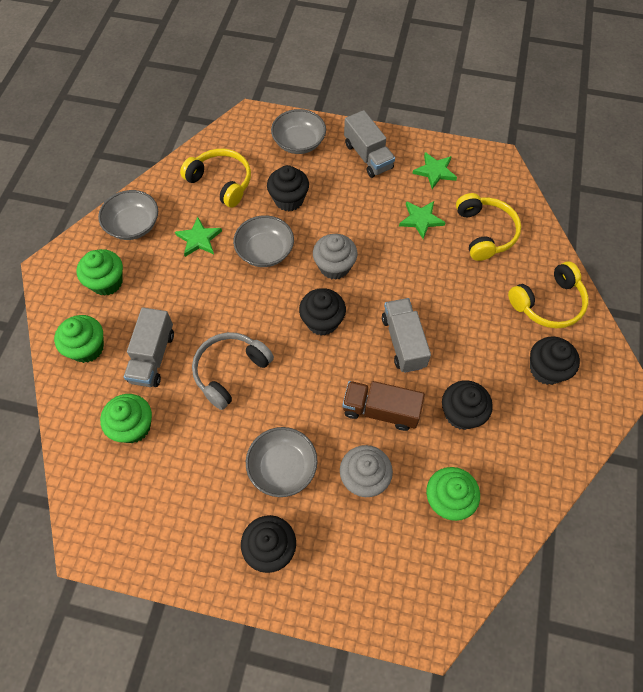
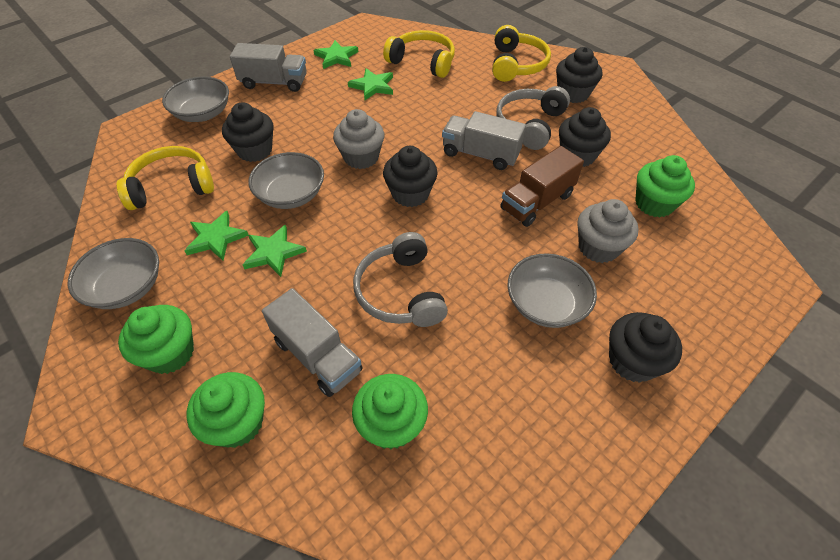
camera: 55 degrees left, 10 degrees down
none -> green star [243,224,307,277]
none -> grey headphones [496,86,570,150]

